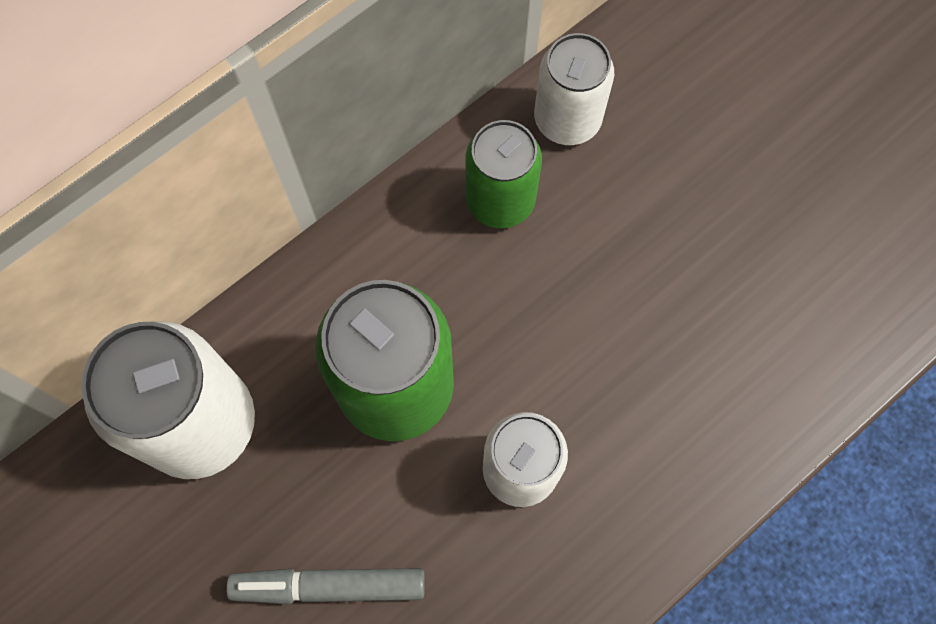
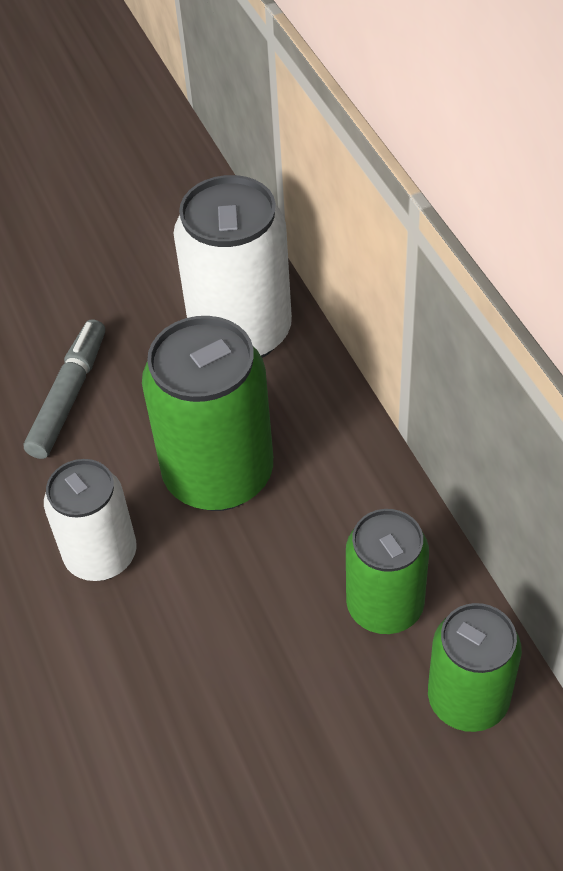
camera: 110 degrees right, 20 degrees down
white can [534,33,614,145] -> green can [428,603,522,732]

